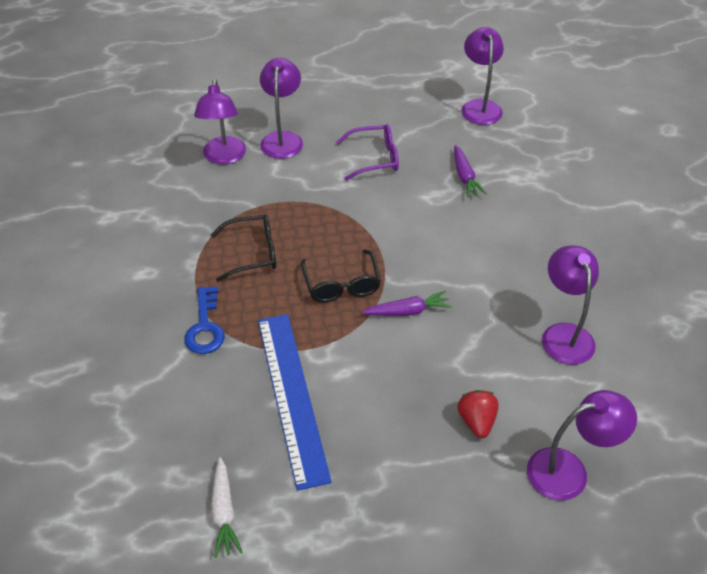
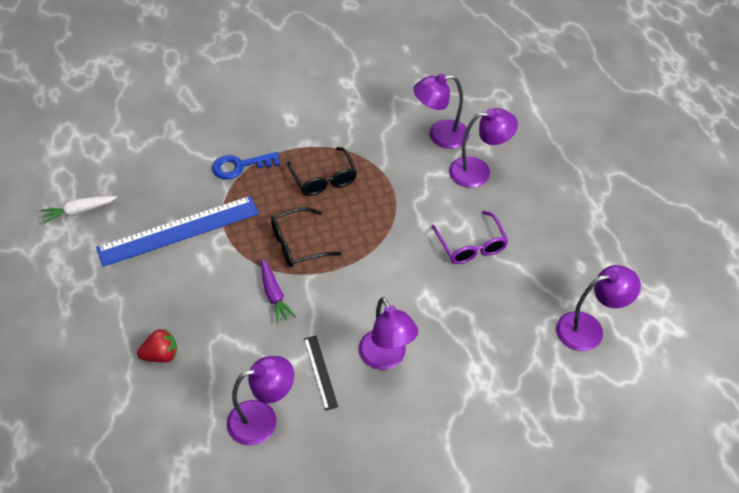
camera: 80 degrees right, 5 degrees up
purple carrot [454,145,487,197] -> none
purple lamp [527,390,637,501] -> purple lamp moved to [359,297,418,370]
none -> black ruler [304,335,338,411]

